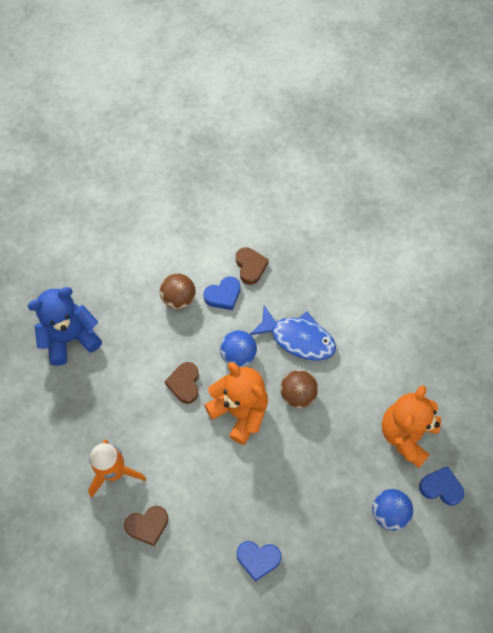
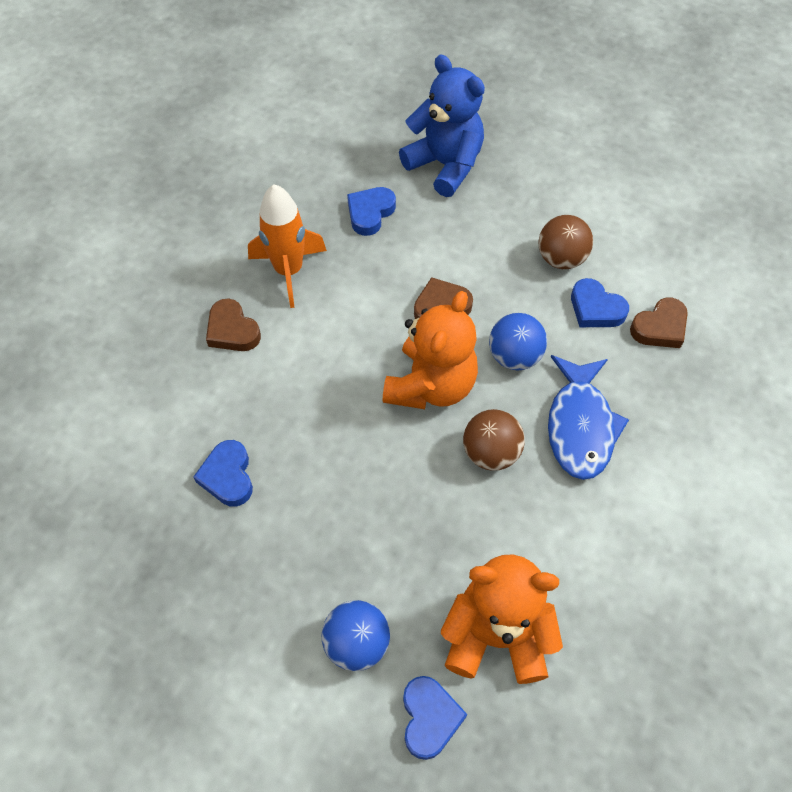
camera: 70 degrees right, 5 degrees down
none -> blue heart [347,187,396,236]

